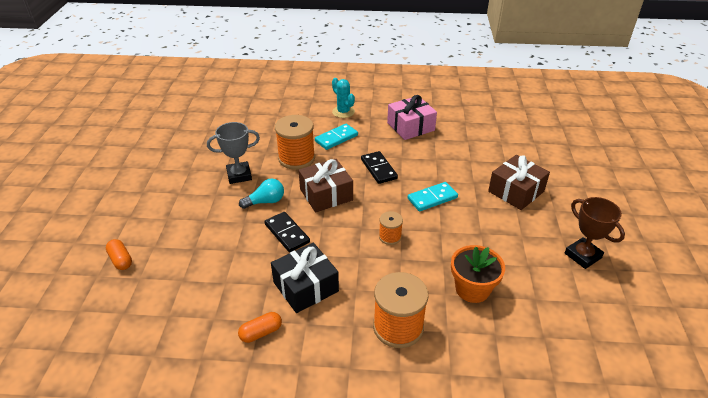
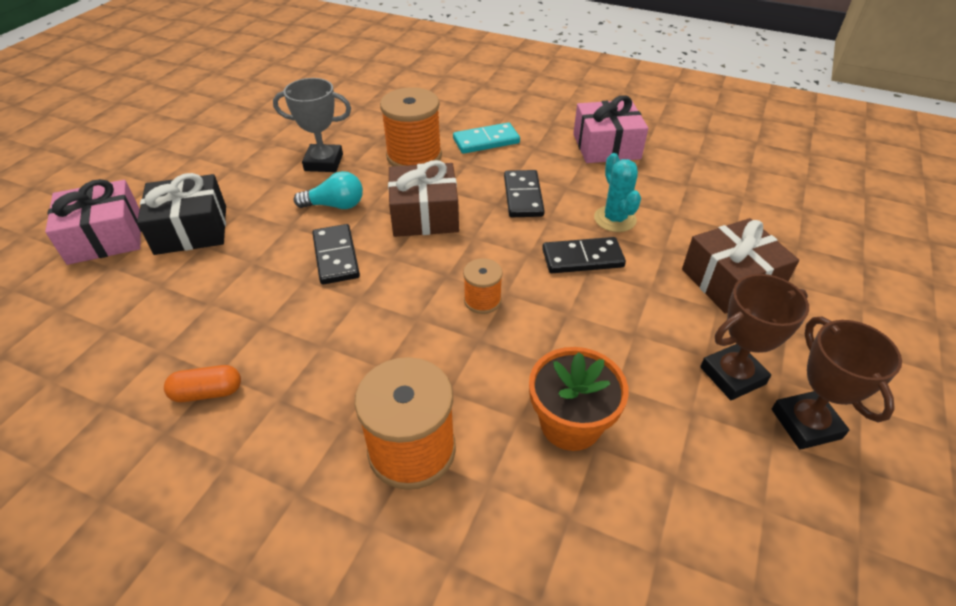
camera: 20 degrees right, 5 degrees up
orange capsule [106,239,132,270] -> pink gift [45,179,141,265]
black gift [271,243,339,313] -> black gift moved to [137,173,226,255]
turquoise cactus [332,78,355,118] -> turquoise cactus moved to [594,153,641,232]
turquoise domino [408,182,458,212] -> black domino [542,237,626,273]
none -> brown trophy [700,274,809,400]

